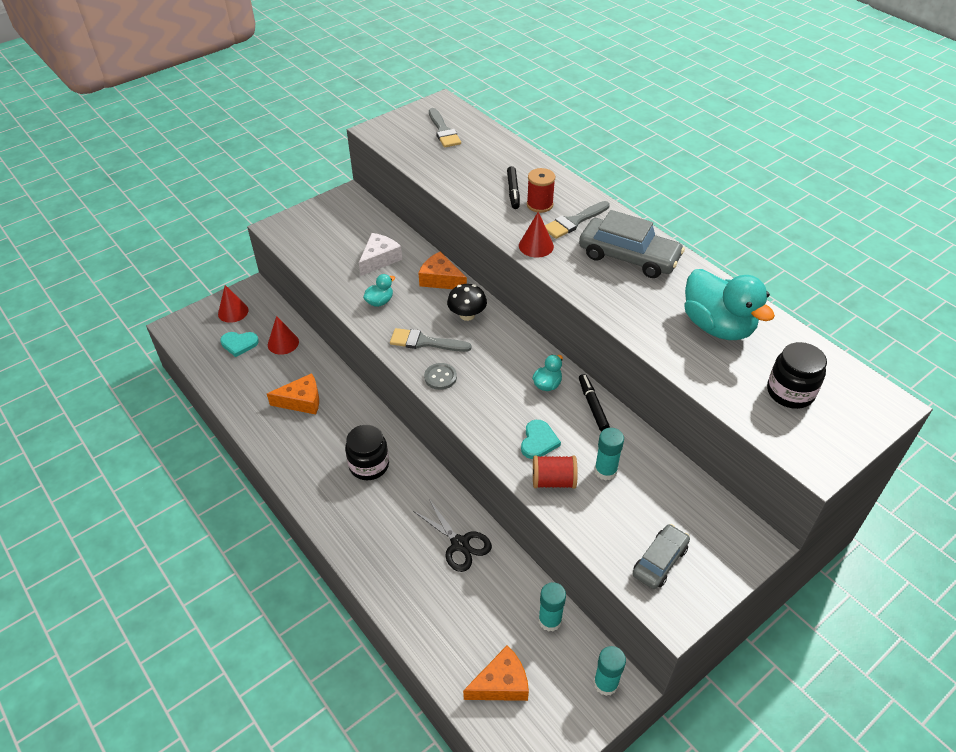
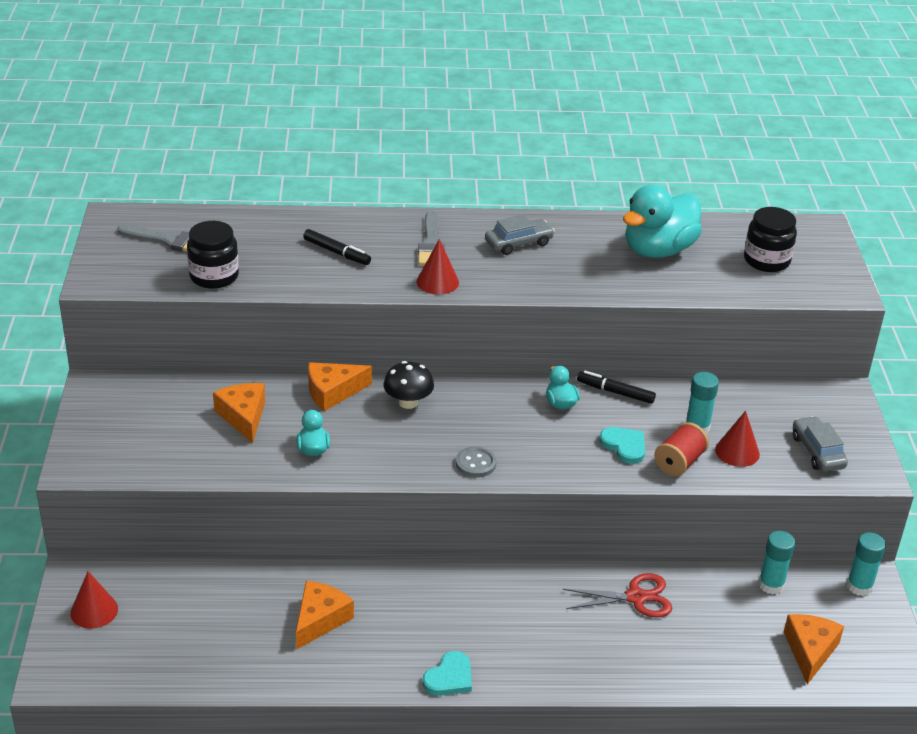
camera: 55 degrees left, 10 degrees down
turquoise heart [220,332,259,357] -> turquoise heart moved to [422,651,472,696]
red cone [268,316,299,355] -> red cone moved to [715,411,760,467]
black jar [345,425,389,480] -> black jar moved to [187,221,239,289]
white cheese [359,233,402,276] -> orange cheese [213,383,265,443]
grey brush [390,328,472,352] -> none
black scissors [413,500,492,572] -> red scissors [563,573,672,618]
red spool [527,168,555,213] -> none
grey car [579,210,685,278] -> grey car [485,214,555,255], size x0.60
turquoise duck [684,269,775,340] -> turquoise duck turned 135 degrees clockwise [623,185,702,258]

